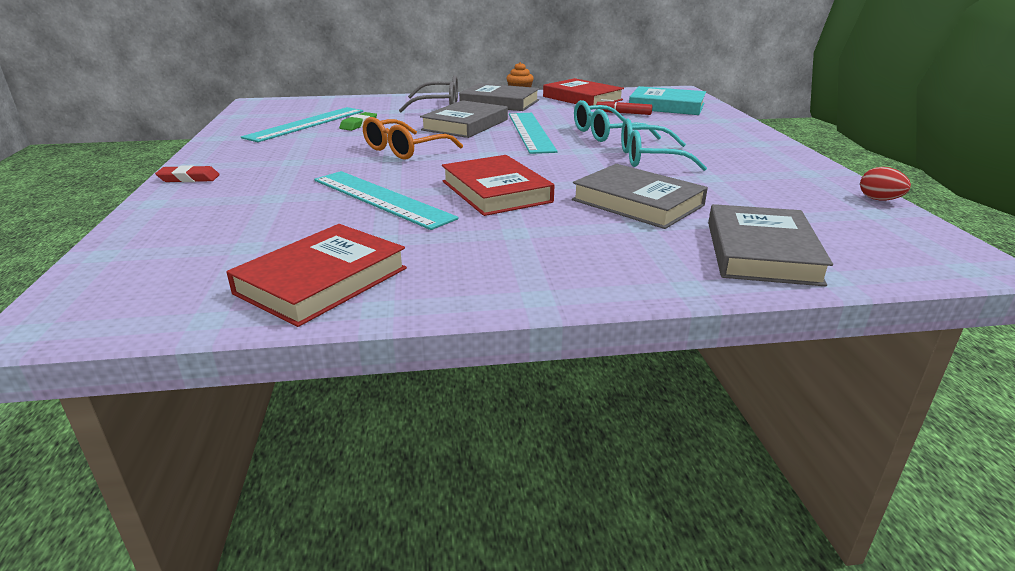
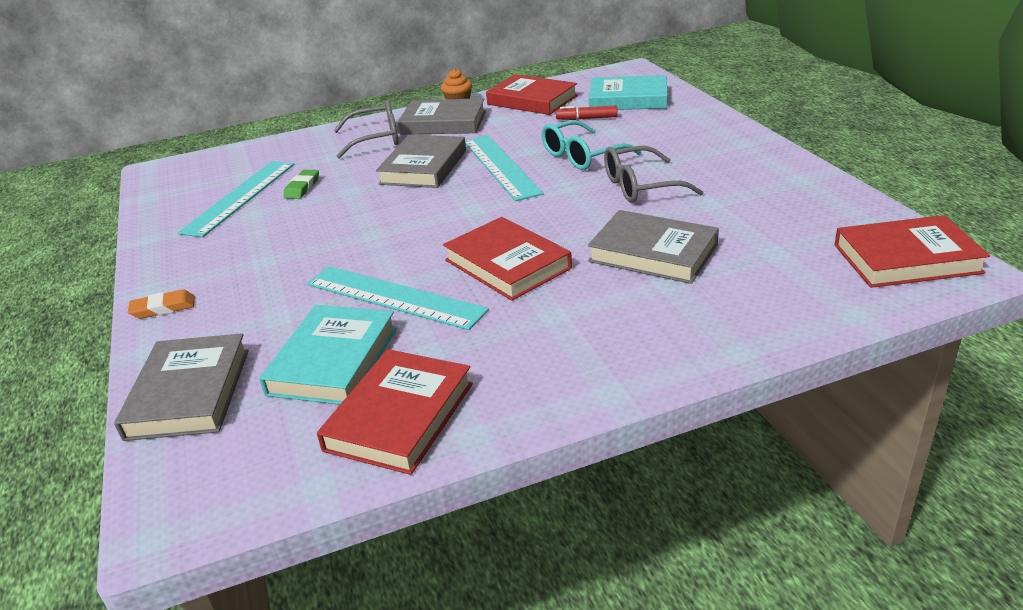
camera: 10 degrees left, 5 degrees up
red eraser [155,165,220,182] -> orange eraser [128,289,195,319]
orange glasses [363,117,463,160] -> none
turquoise glasses [621,118,707,171] -> grey glasses [604,146,703,203]
grey book [708,204,833,287] -> grey book moved to [114,333,249,441]
red egg [860,167,911,201] -> none
none -> turquoise book [259,305,397,405]
none -> red book [834,215,990,288]

